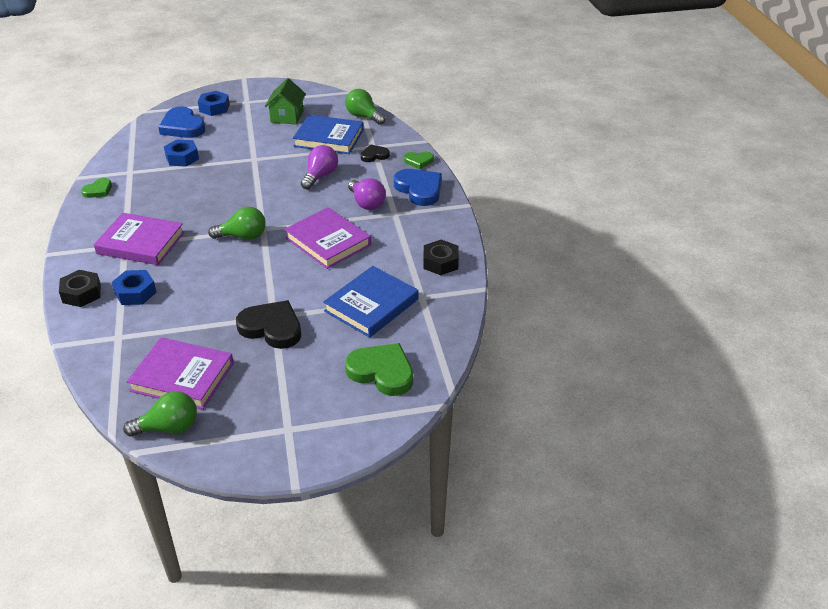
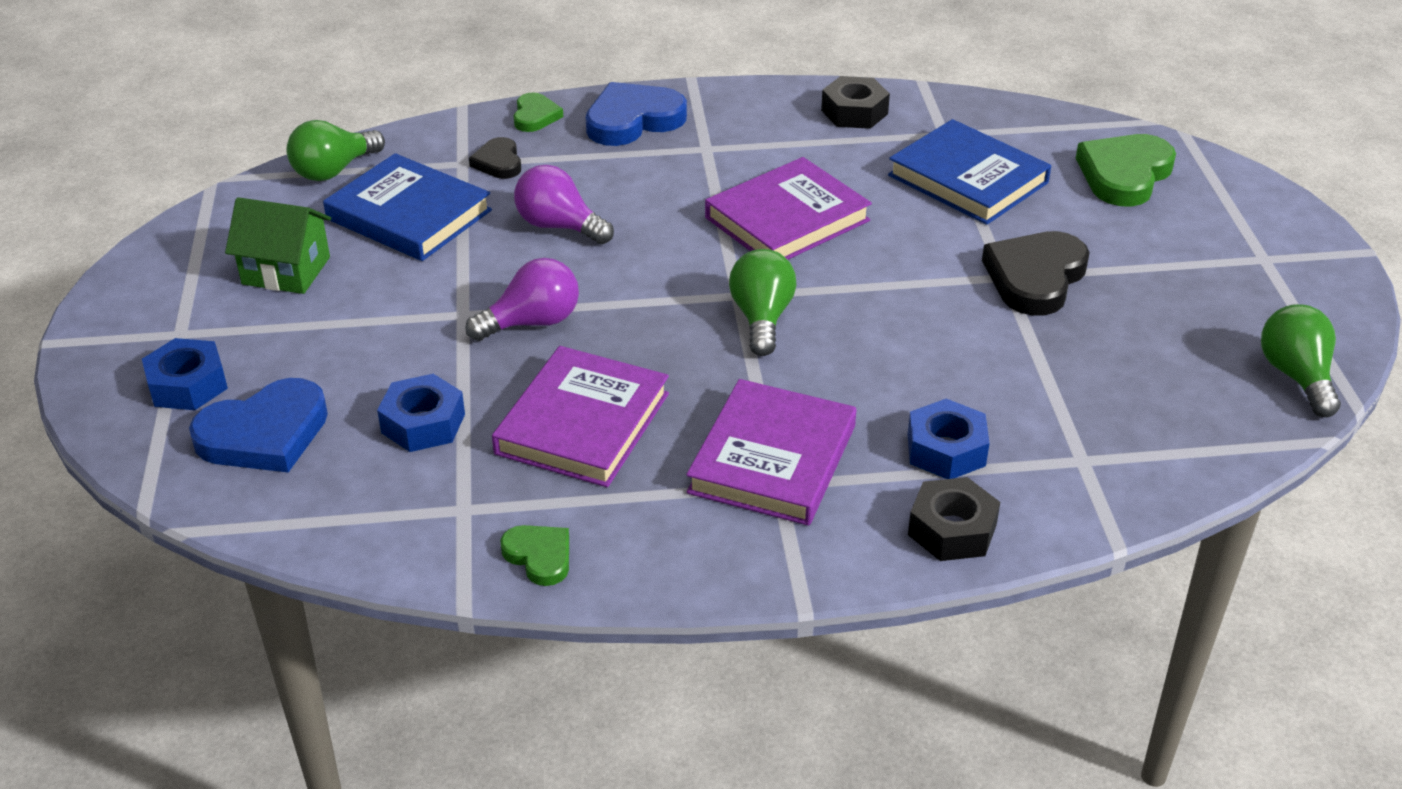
camera: 85 degrees left, 0 degrees up
purple book [127,337,234,410] -> purple book moved to [492,346,669,487]
blue book [293,115,363,154] -> blue book turned 75 degrees counterclockwise [323,153,492,261]
purple light bulb [348,178,386,210] -> purple light bulb moved to [465,258,579,341]

